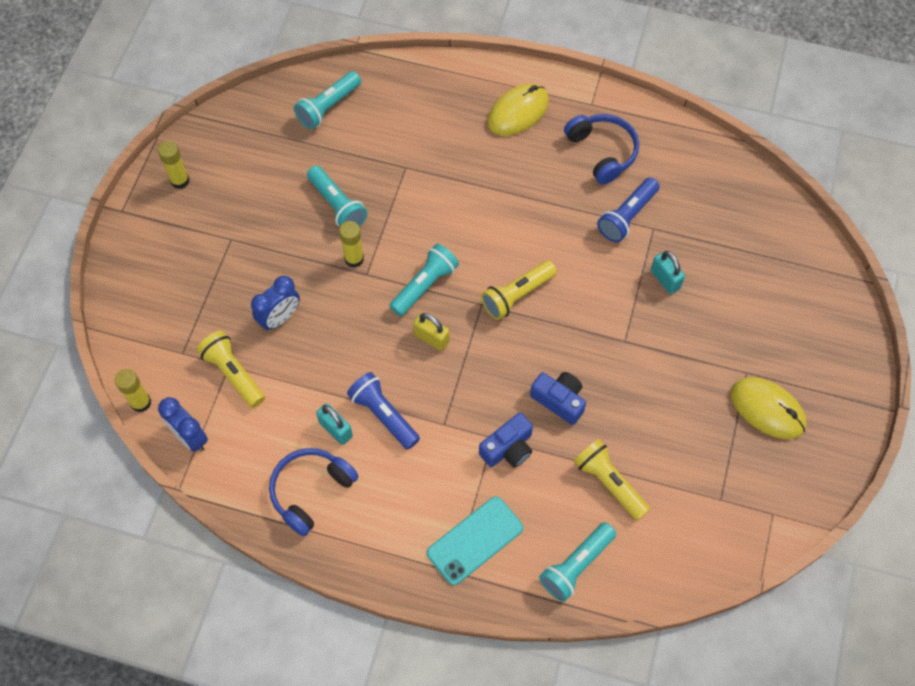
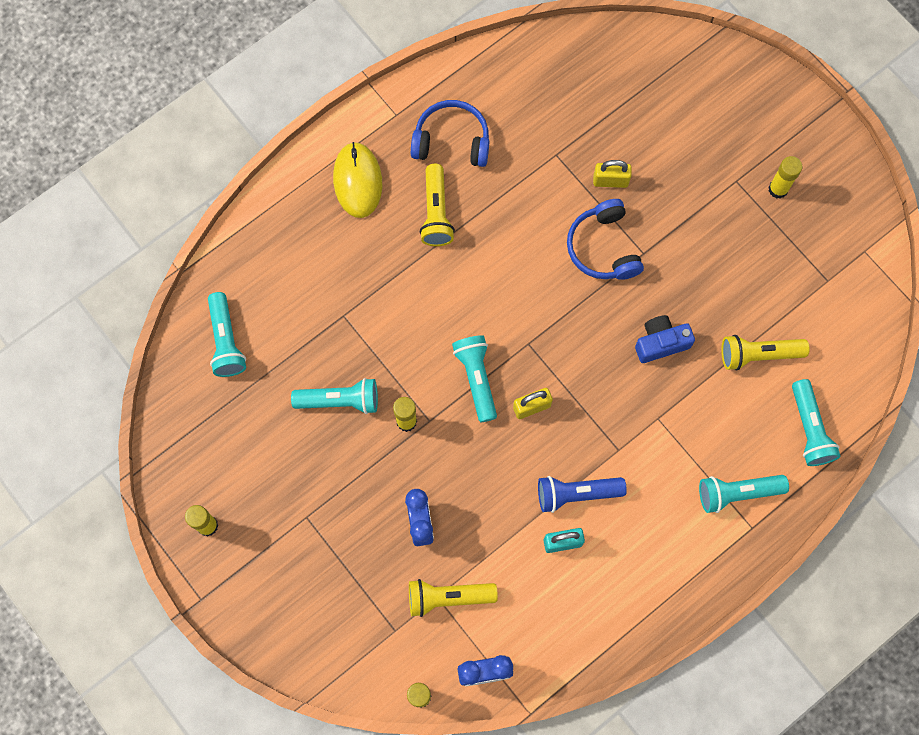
camera: 55 degrees left, 10 degrees up
blue headphones [269,448,358,536] -> blue headphones moved to [567,199,644,280]
turquoise phone [427,496,523,585] -> turquoise flashlight [699,475,789,513]
blue camera [479,413,533,468] -> none
yellow flashlight [481,260,557,320] -> yellow flashlight moved to [420,164,455,246]
blue flashlight [597,177,660,242] -> none
turquoise padlock [651,251,685,294] -> yellow padlock [593,160,632,188]
yellow mouse [731,377,807,439] -> yellow glue stick [768,156,803,199]

